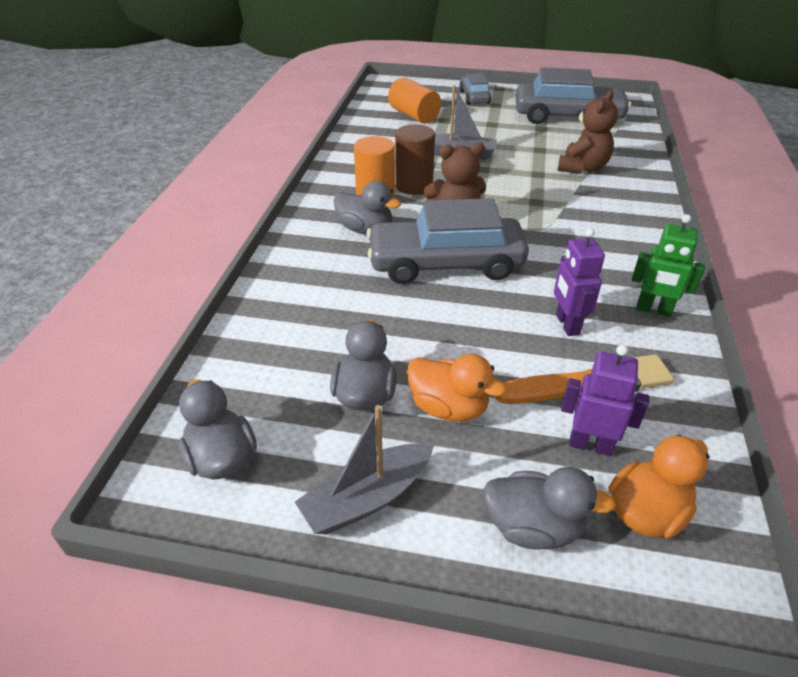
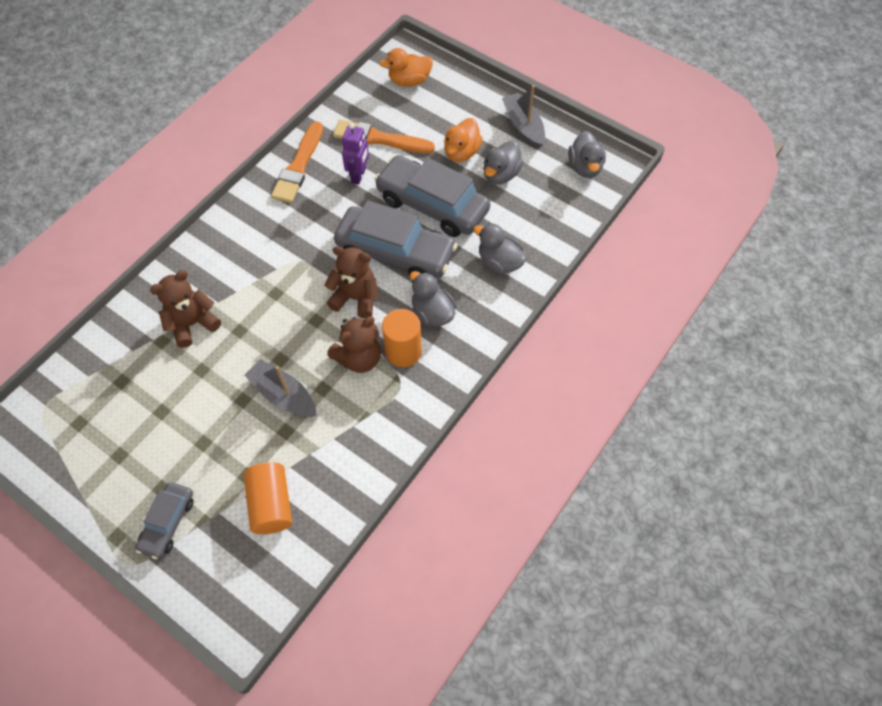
camera: 155 degrees left, 20 degrees up
grey boat [295,405,434,534] -> grey boat turned 105 degrees counterclockwise [502,85,545,149]
brown cylinder [395,124,435,195] -> brown teddy bear [327,317,381,373]
orange duck [407,354,507,422] -> orange duck turned 120 degrees counterclockwise [444,118,483,162]
grey duck [483,467,616,549] -> grey duck moved to [473,223,526,274]
grey car [516,67,631,124] -> grey car moved to [374,155,490,237]
purple robot [561,345,649,456] -> none
green robot [632,214,705,317] -> orange brush [271,121,323,203]

